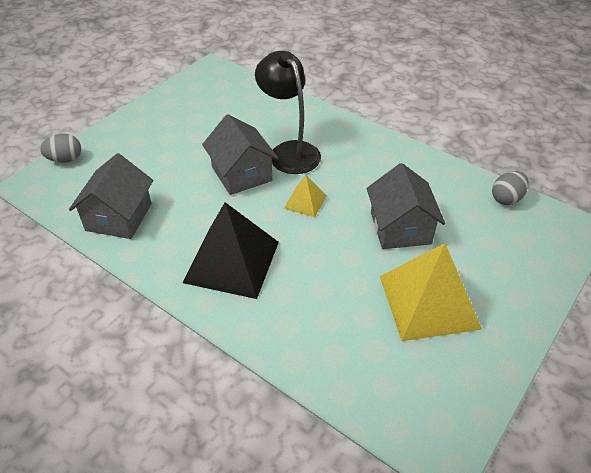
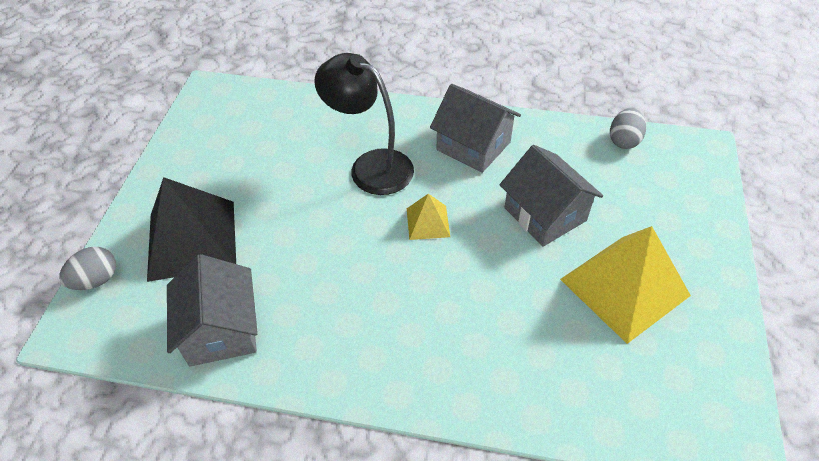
camera: 25 degrees left, 5 degrees up
black pyramid [182,202,279,299] -> black pyramid moved to [147,177,236,282]
grey house [202,114,279,195] -> grey house moved to [430,84,521,173]

